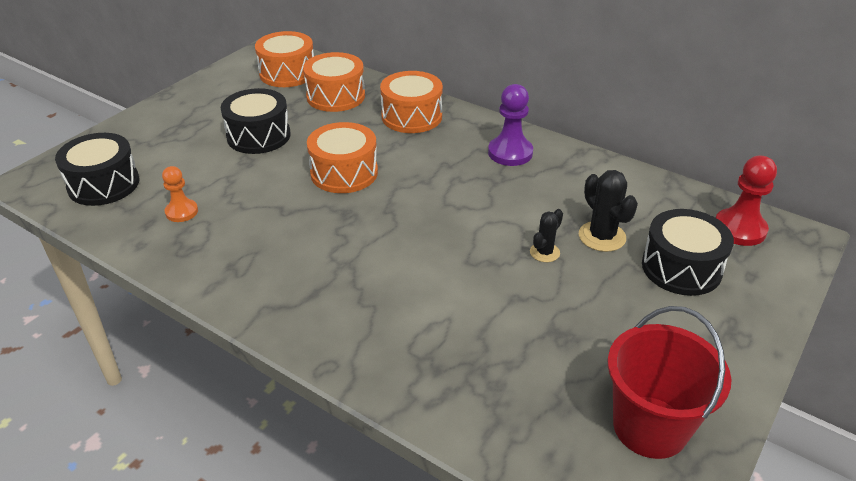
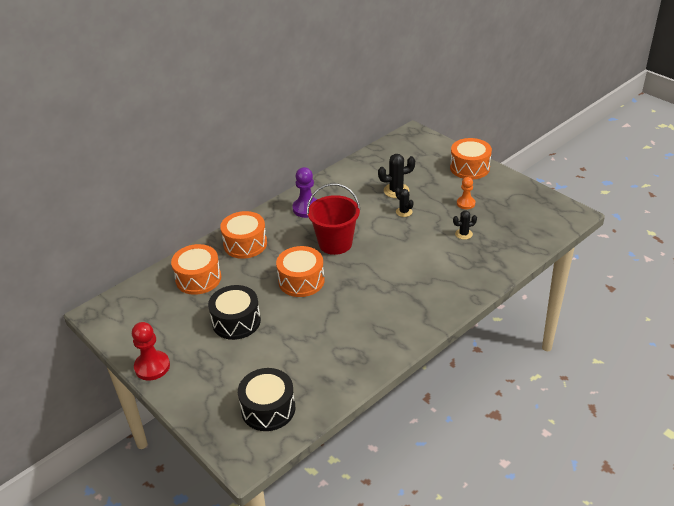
camera: 75 degrees left, 0 degrees up
orange pawn [162,166,198,222] -> orange pawn moved to [457,177,475,209]
orange drum [255,31,314,87] -> orange drum moved to [450,138,492,180]
red bucket [608,306,731,459] -> red bucket moved to [307,183,360,255]
black drum [642,209,734,296] -> none
red pawn [716,155,777,246] -> red pawn moved to [132,322,170,381]
none -> black cactus [453,211,477,240]

